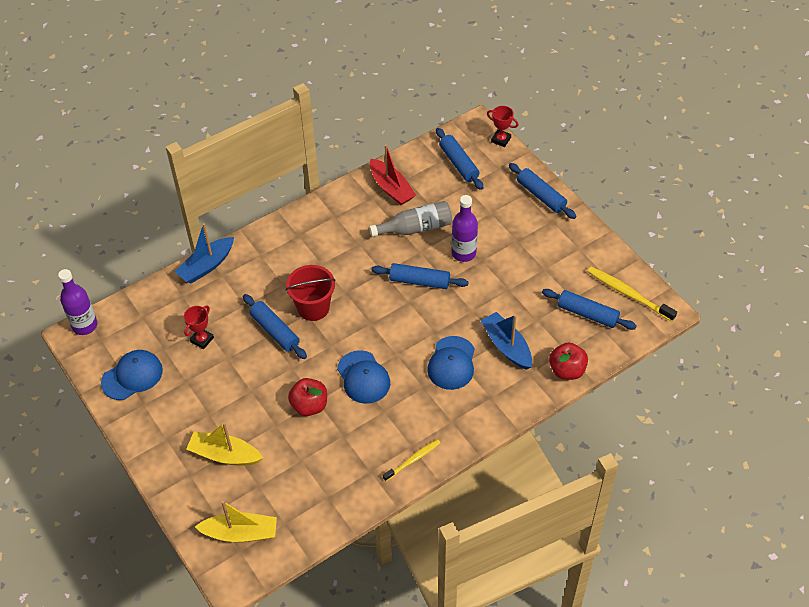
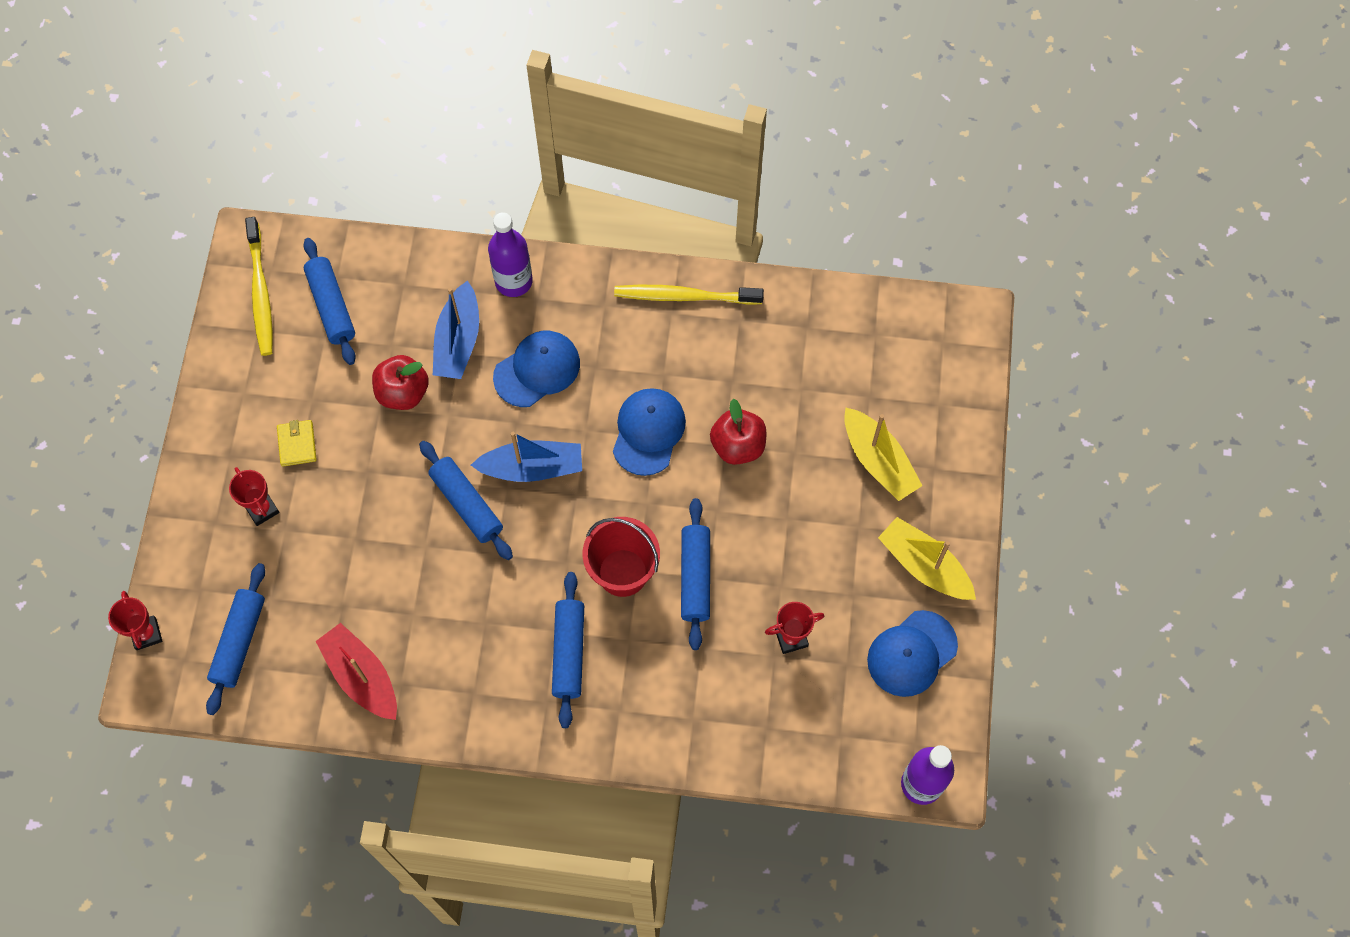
camera: 140 degrees left, 15 degrees up
blue cap [101,350,163,400] -> blue cap turned 45 degrees counterclockwise [867,610,958,697]
blue boat [174,223,234,284] -> blue boat moved to [471,432,582,482]
yellow boat [195,501,277,542] -> yellow boat moved to [878,517,976,600]
grey bottle [369,201,452,237] -> none
red boat [370,144,416,205] -> red boat turned 45 degrees counterclockwise [315,623,397,720]
yellow toothbrush [383,439,440,481] -> yellow toothbrush [614,285,764,305], size x1.57
purple bottle [451,195,478,262] -> purple bottle moved to [488,212,533,297]
blue rolling pin [509,163,576,219] -> blue rolling pin moved to [552,572,584,728]
red apple [549,342,588,380] -> red apple moved to [372,355,429,410]
none -> red trophy [229,467,279,526]
none -> yellow wallet [277,420,317,467]

